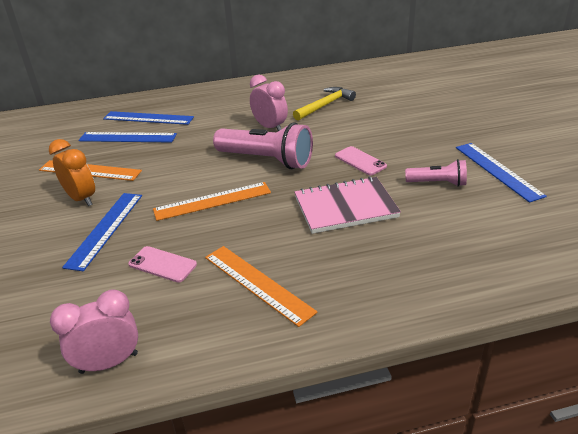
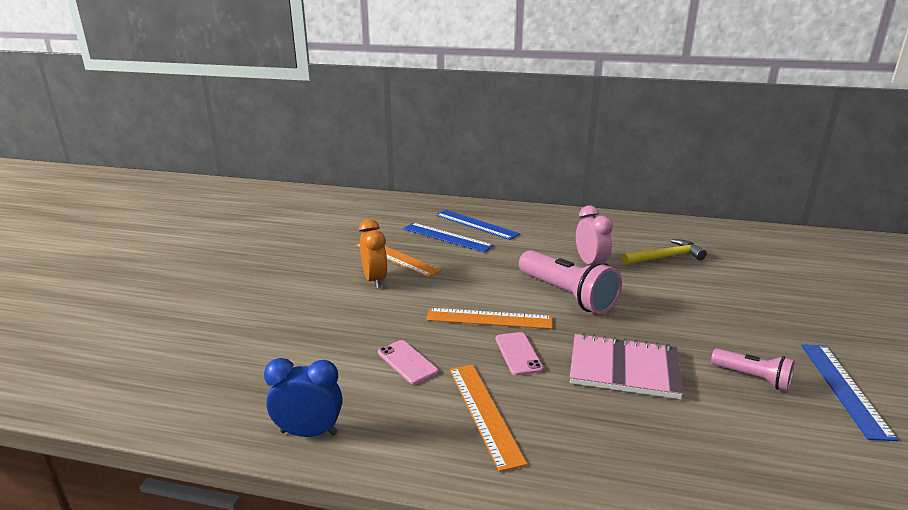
camera: 25 degrees right, 10 degrees down
pink clock [50,290,138,374] -> blue clock [264,358,343,437]
blue ruler [62,193,142,271] -> none
pink phone [335,146,387,175] -> pink phone moved to [496,332,543,375]

